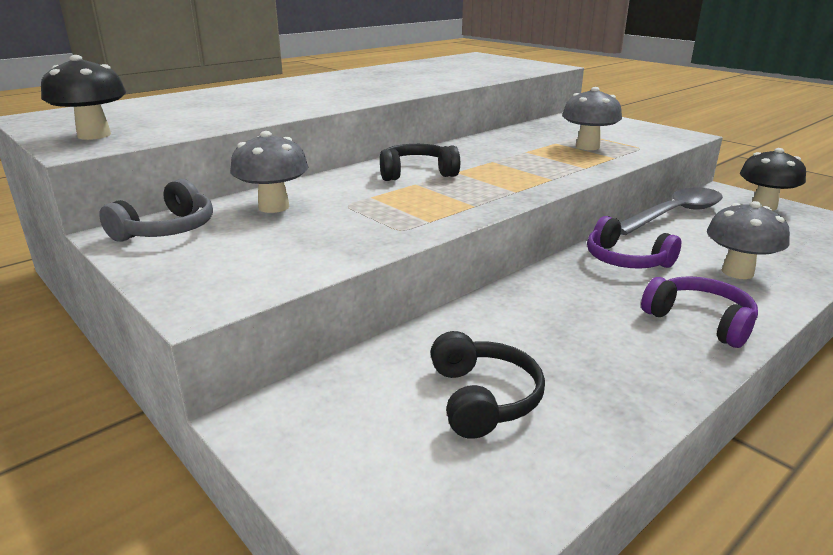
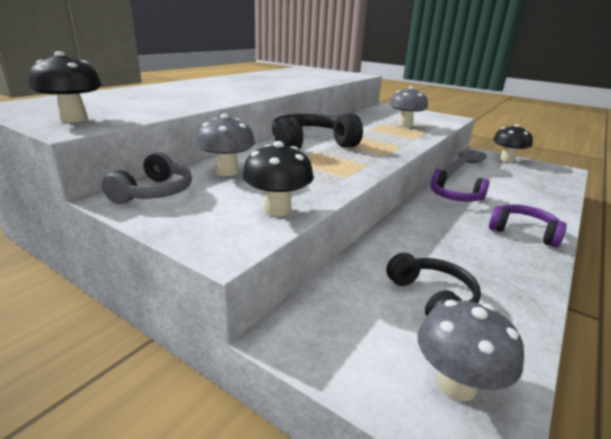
camera: 15 degrees left, 0 degrees up
black headphones [380,144,460,181] -> black headphones [272,113,363,150], size x1.54
grey mushroom [707,201,790,279] -> grey mushroom moved to [417,300,524,401]
none -> black mushroom [242,141,314,216]

